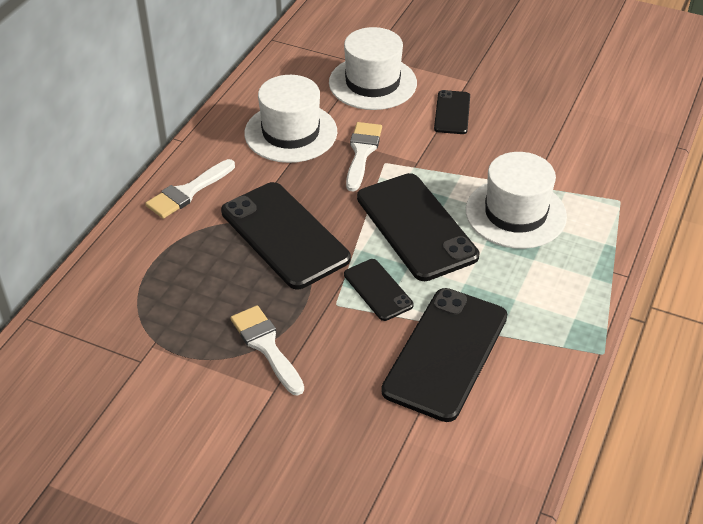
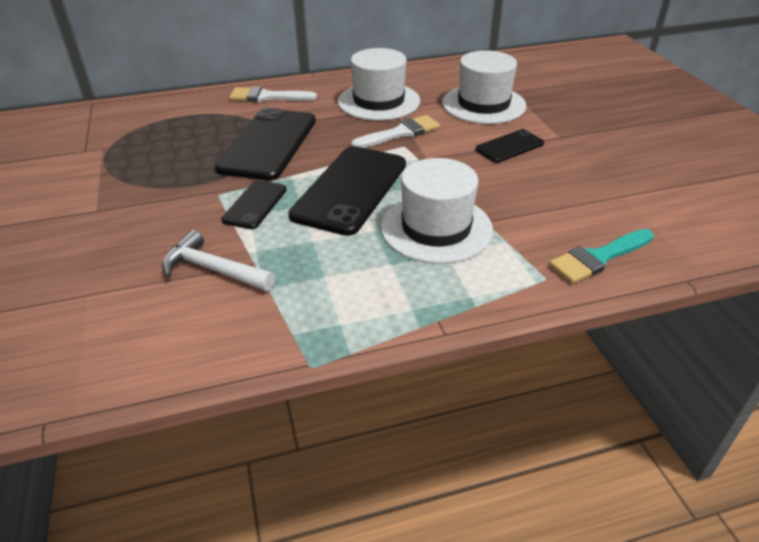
camera: 50 degrees right, 5 degrees down
white brush [230,305,304,396] -> none
black phone [381,288,507,422] -> white hammer [162,230,275,291]
none -> turquoise brush [549,229,654,284]

